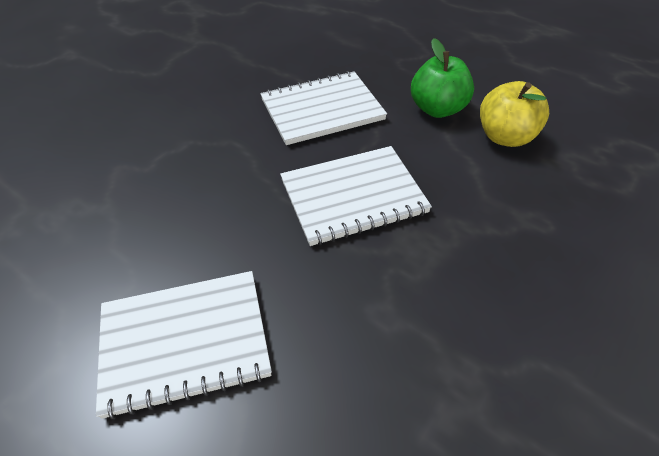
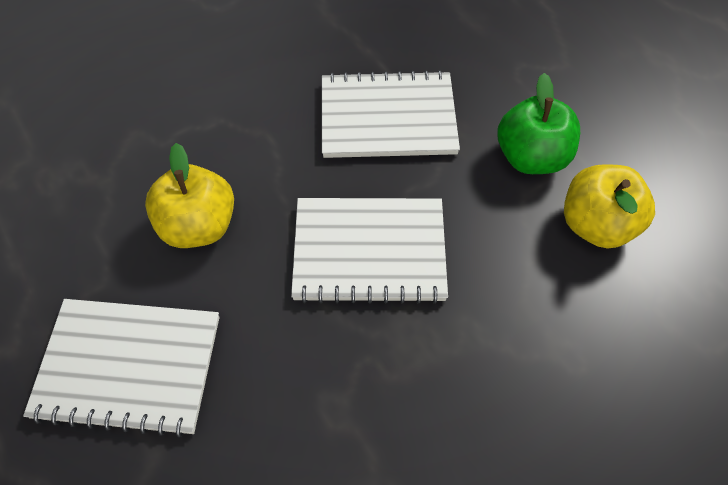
camera: 20 degrees right, 10 degrees up
none -> yellow apple [145,143,234,248]

